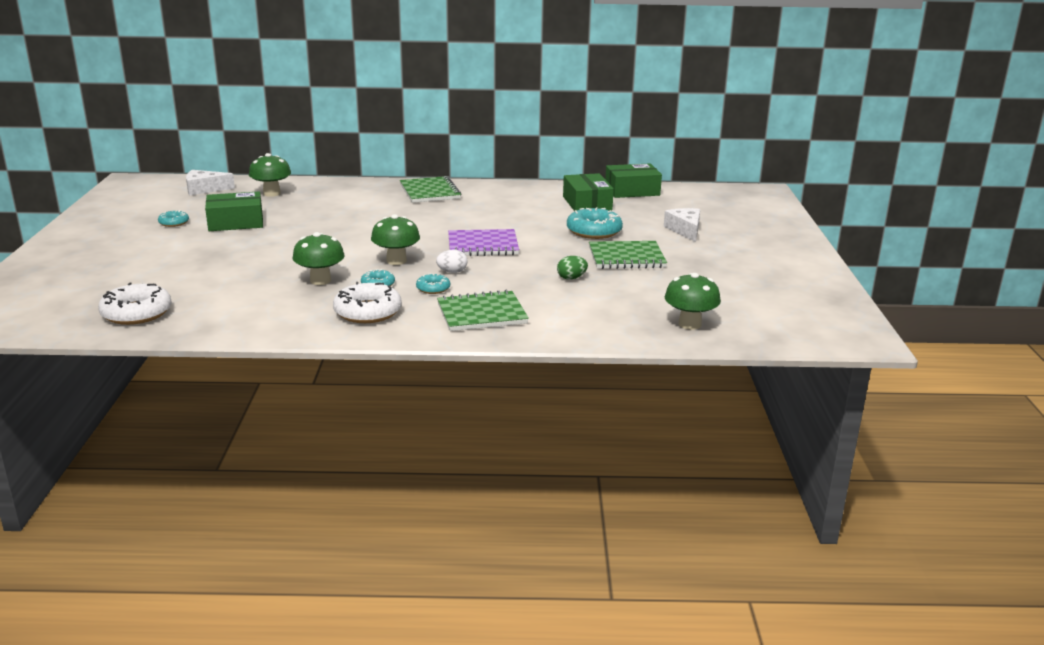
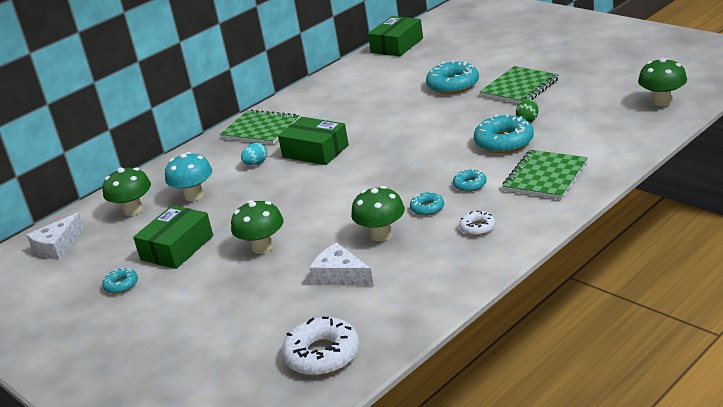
camera: 40 degrees left, 5 degrees up
white donut [333,282,402,323] -> white donut [459,211,495,236], size x0.53
green mushroom [371,214,420,265] -> green mushroom moved to [231,200,284,254]
white egg [436,250,467,273] -> none
purple notebook [448,229,519,256] -> none
green box [563,173,614,211] -> green box moved to [278,117,349,165]
white cheese [664,208,700,242] -> white cheese moved to [309,243,374,286]
none -> turquoise mushroom [165,152,212,201]
none -> turquoise egg [241,143,267,166]
none -> turquoise donut [474,114,534,153]

